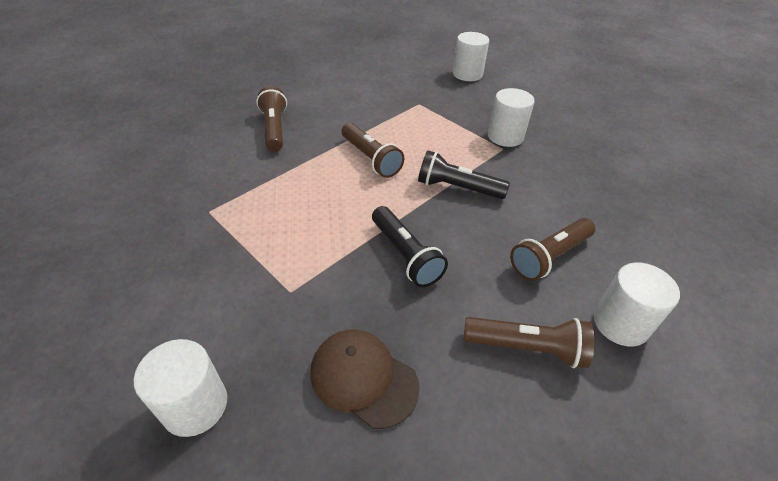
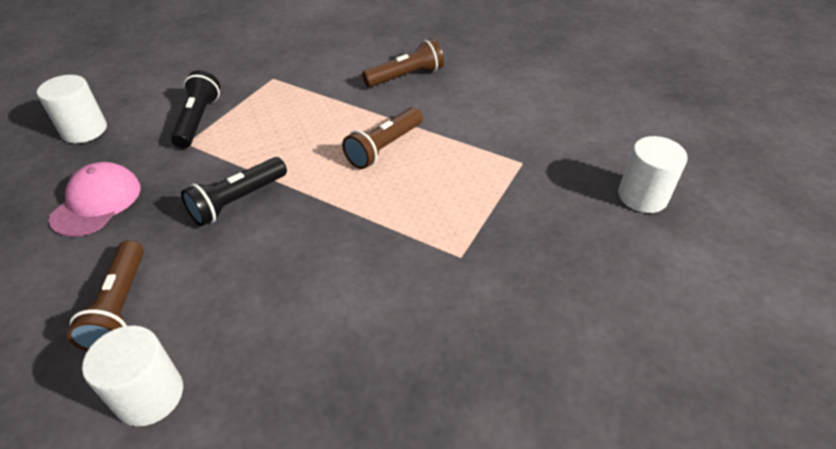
camera: 75 degrees right, 0 degrees up
brown cap [310,329,420,429] -> pink cap [49,162,141,237]
black flashlight [418,150,510,199] -> black flashlight moved to [171,70,220,149]
white cylinder [488,88,535,147] -> none
brown flashlight [510,218,595,281] -> none

